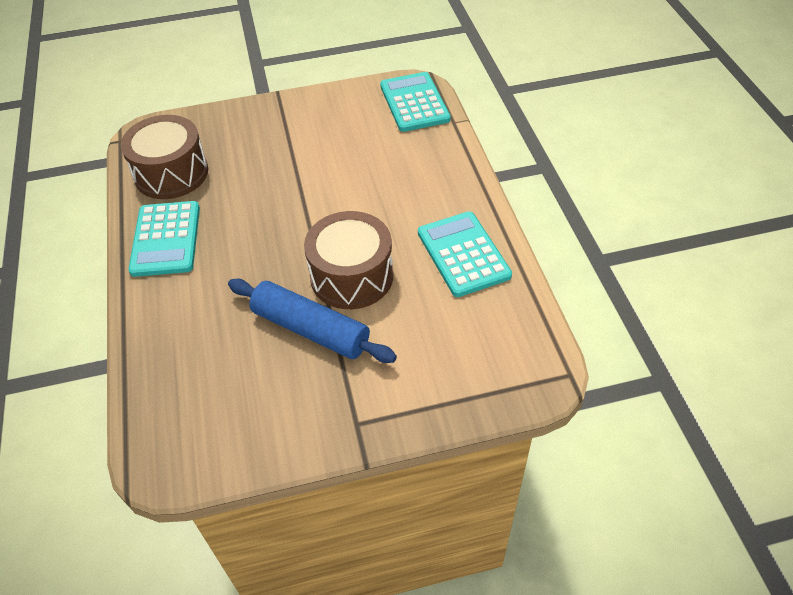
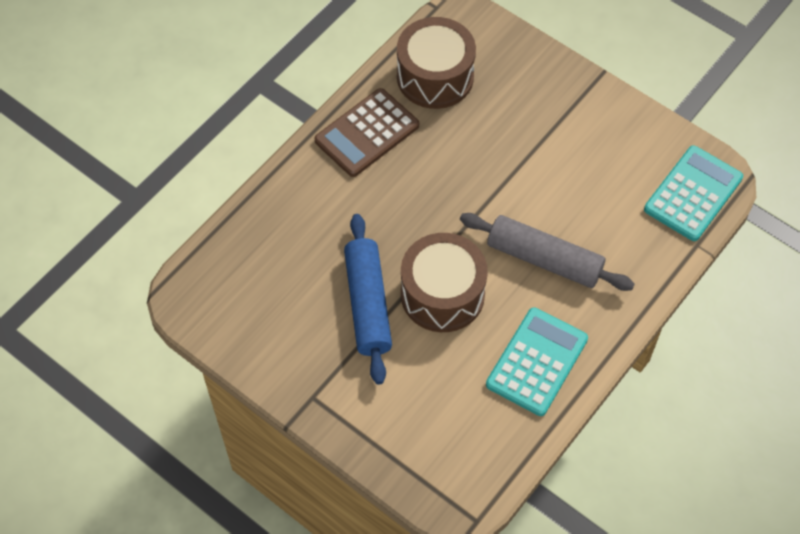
camera: 50 degrees right, 10 degrees up
turquoise calculator [128,201,200,277] -> brown calculator [315,88,419,177]
none -> grey rolling pin [460,213,635,291]

